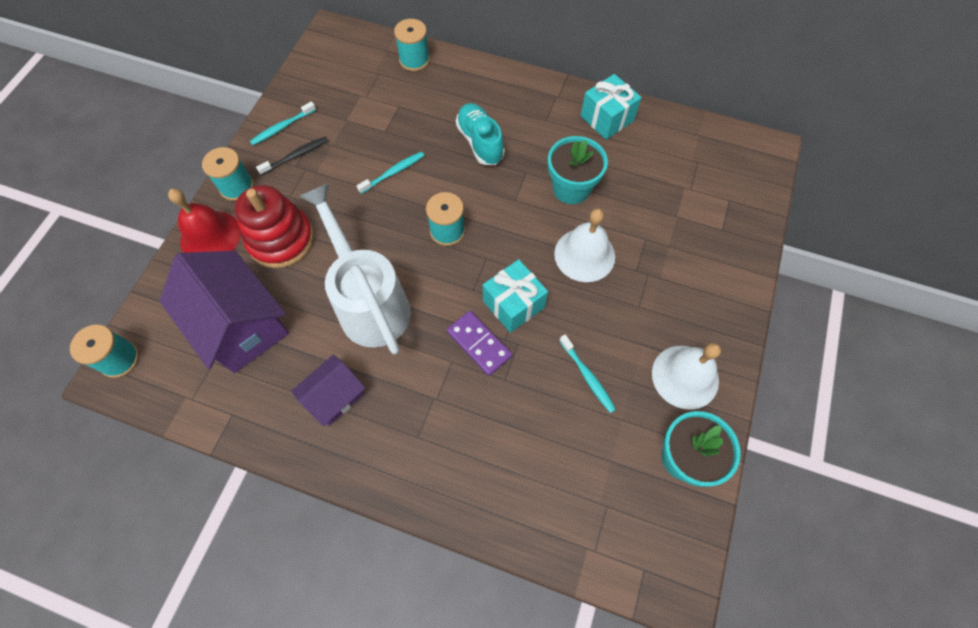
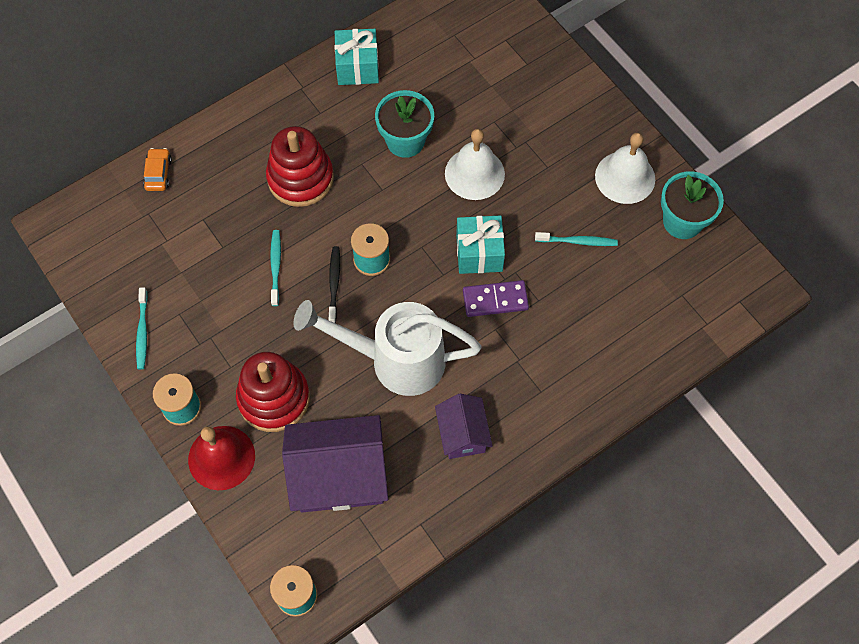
camera: 55 degrees left, 0 degrees up
black toothbrush [256,136,328,175] -> black toothbrush moved to [328,246,340,323]
turquoise spool [394,19,430,71] -> orange car [143,148,172,191]
turquoise shoe [456,103,505,165] -> red stacking toy [266,126,334,207]

